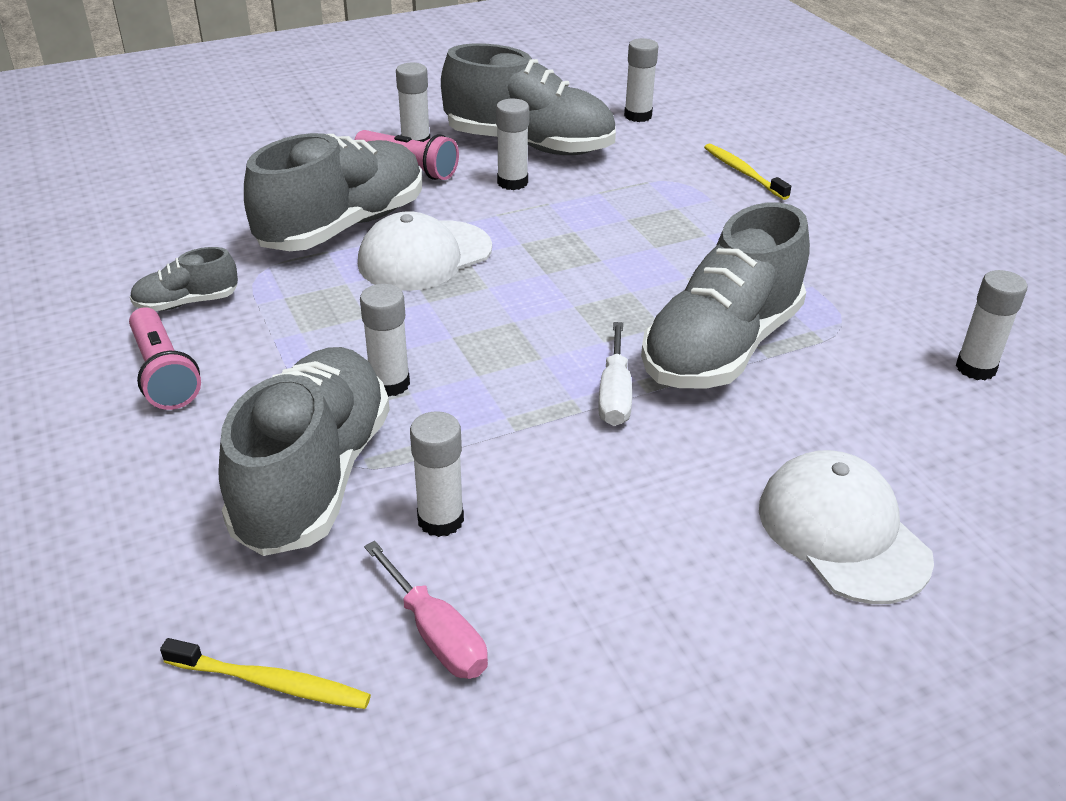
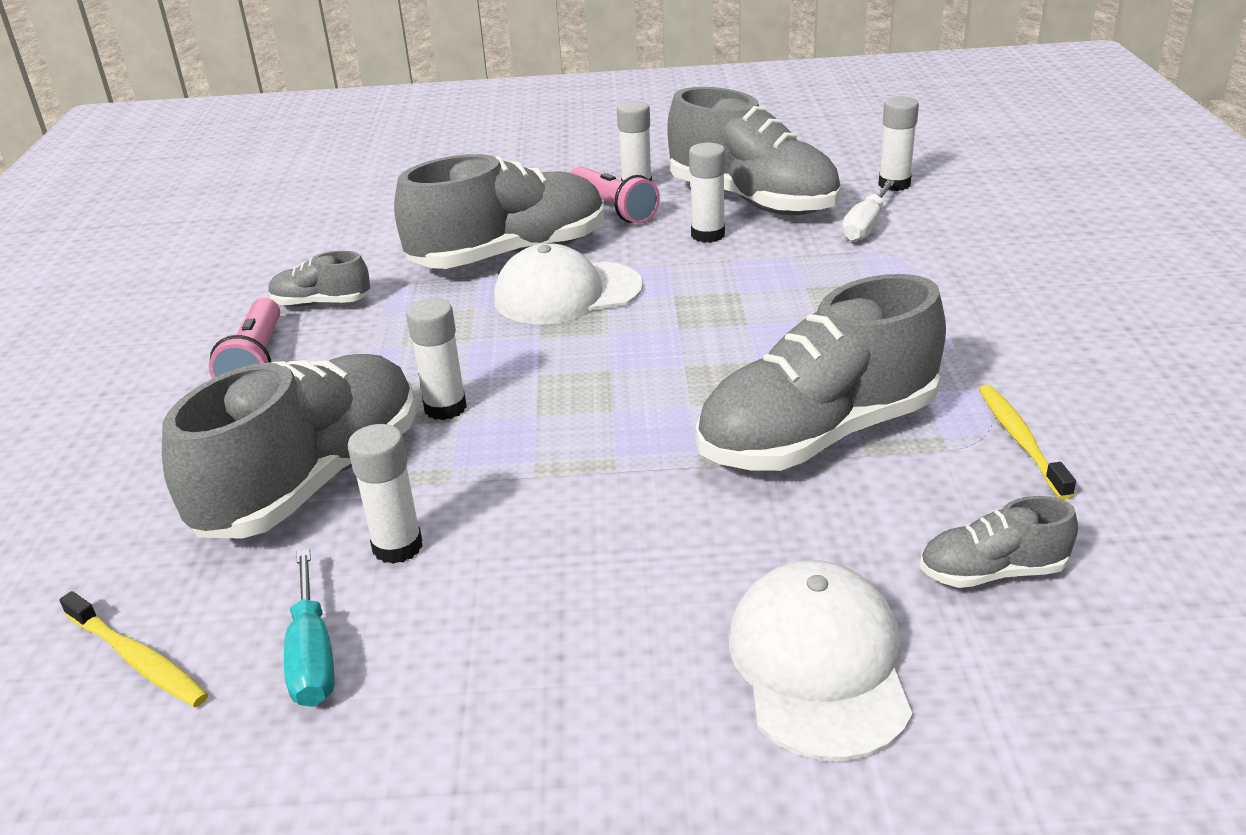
camera: 25 degrees right, 5 degrees down
pink screwdriver [364,541,488,679] -> turquoise screwdriver [284,549,334,707]
white screwdriver [598,322,632,426] -> white screwdriver moved to [842,180,895,242]
yellow toothbrush [704,143,791,200] -> yellow toothbrush moved to [979,385,1076,500]
white glue stick [956,270,1027,380] -> none
none -> grey shoe [920,496,1078,588]

